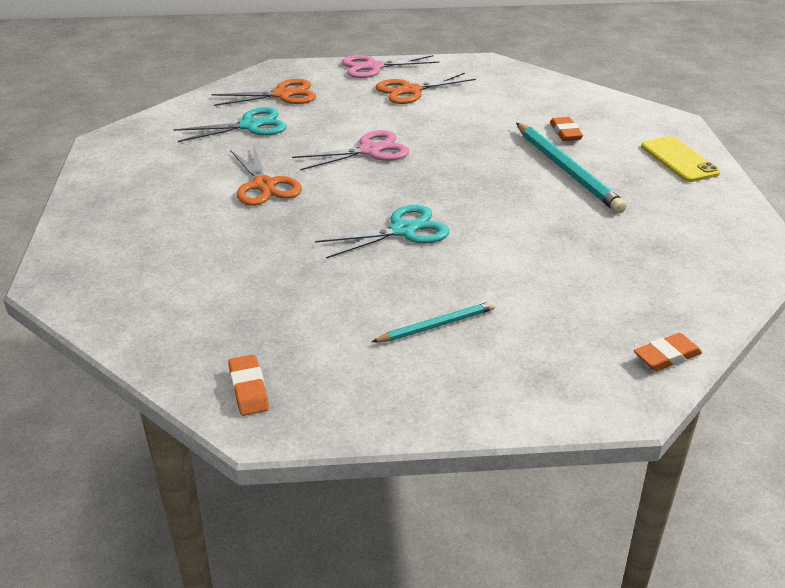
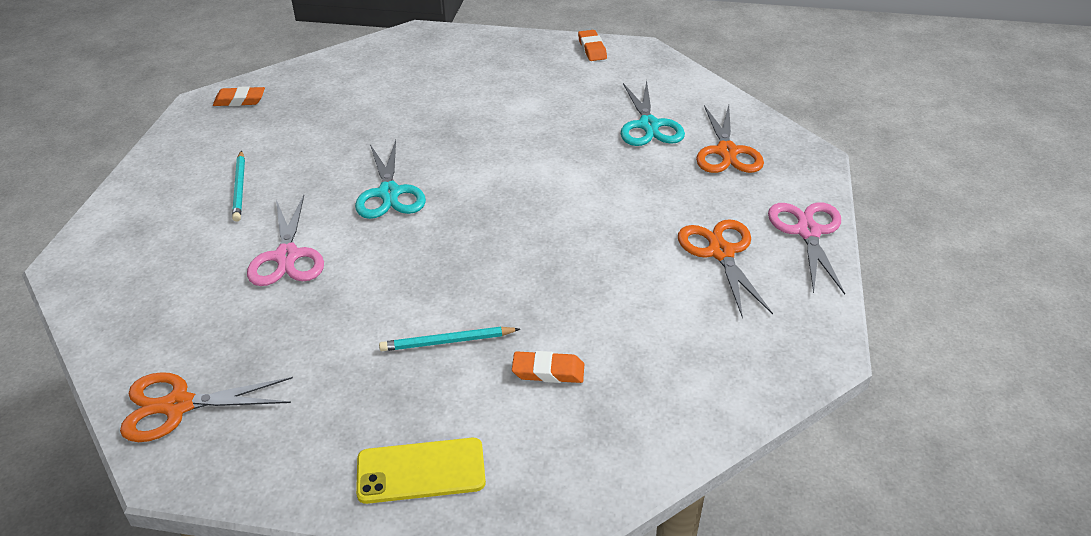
camera: 105 degrees right, 5 degrees up
orange scissors [230,146,302,206] -> orange scissors moved to [120,372,293,442]
pink scissors [292,130,409,171] -> pink scissors moved to [247,195,324,286]
turquoise pencil [516,123,627,213] -> turquoise pencil [379,327,520,351], size x0.56
orange eraser [634,333,702,371] -> orange eraser moved to [578,30,607,61]

